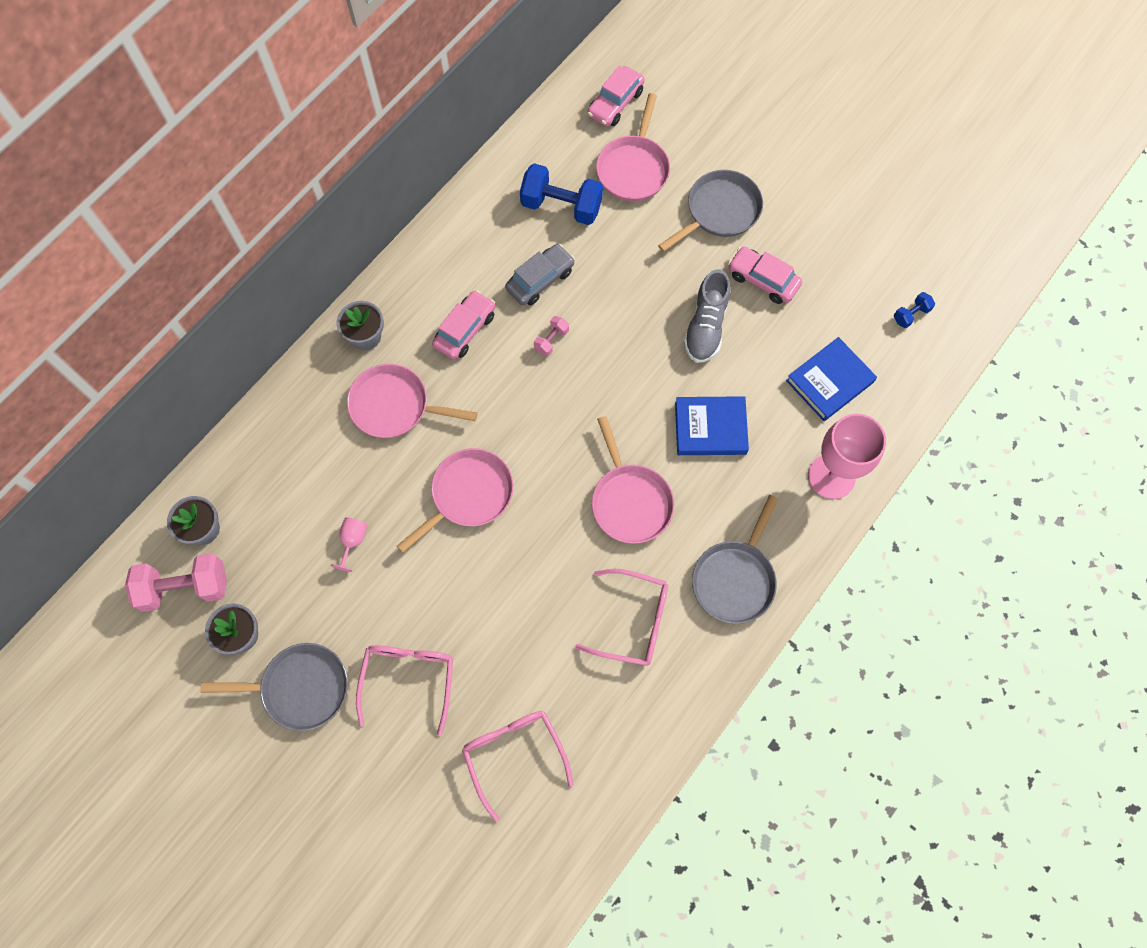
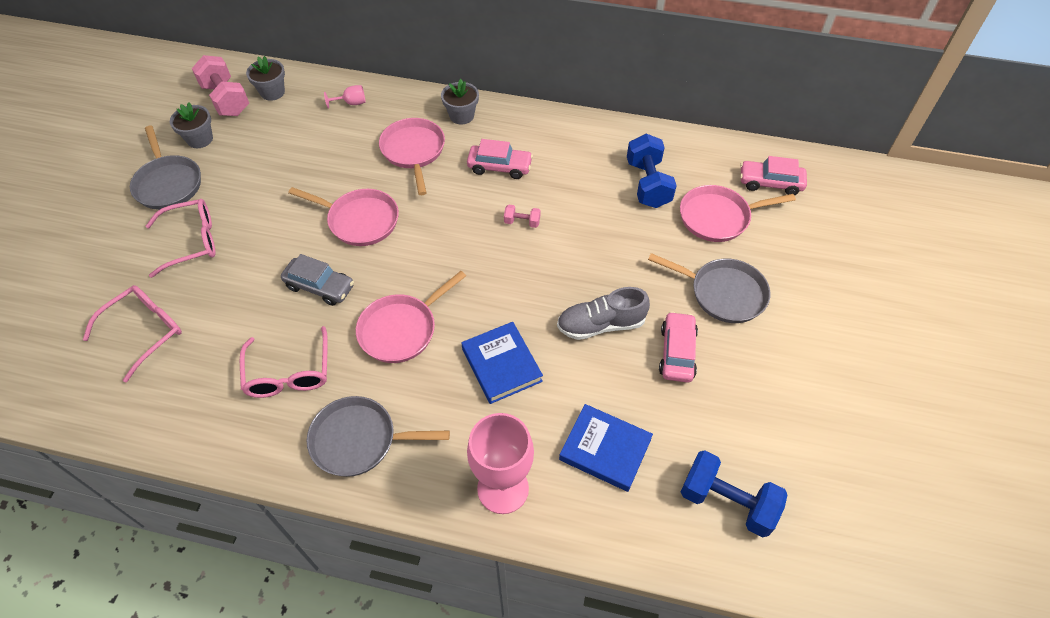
camera: 65 degrees right, 15 degrees down
pink goblet [331,518,367,572] -> pink goblet moved to [324,85,366,109]
grey car [505,244,575,305] -> grey car moved to [281,254,354,306]
blue dumbbell [894,292,935,328] -> blue dumbbell [681,450,788,537], size x2.08

